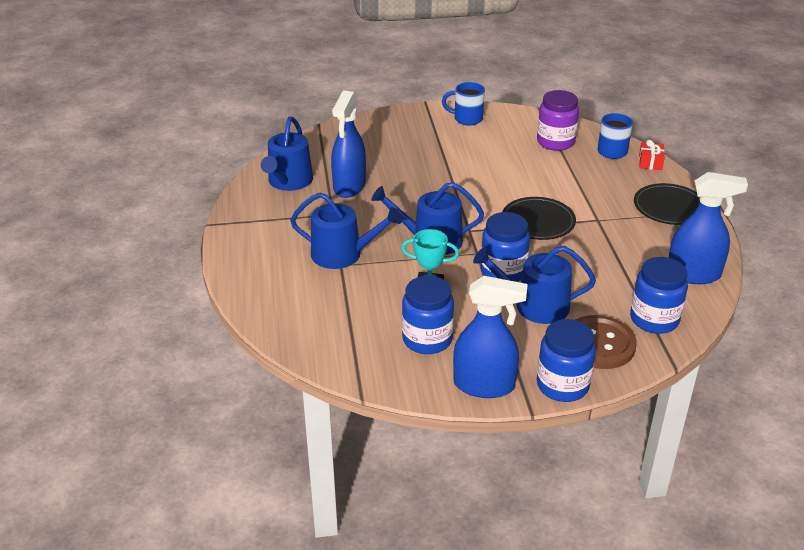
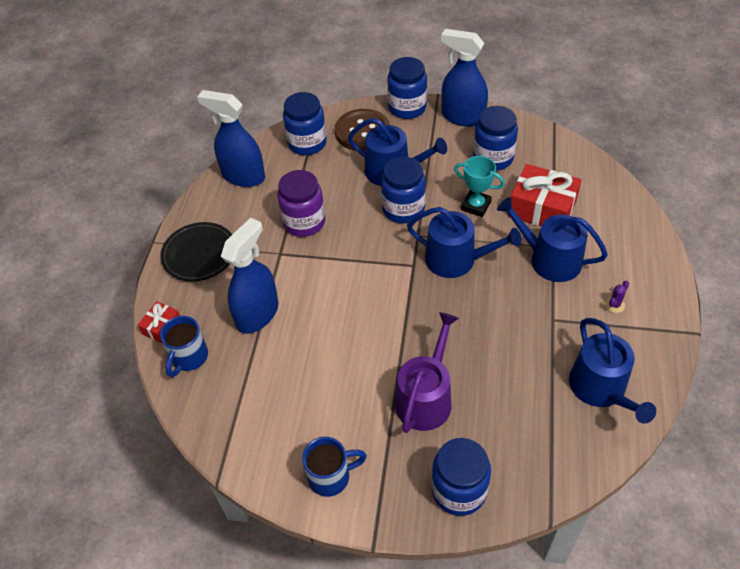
camera: 160 degrees left, 15 degrees up
blue watering can [261,116,313,191] -> blue watering can turned 135 degrees clockwise [569,318,656,424]
blue spray bottle [331,91,366,198] -> blue spray bottle moved to [221,217,278,334]
blue mug [442,82,485,126] -> blue mug turned 45 degrees counterclockwise [302,437,367,497]
black plate [502,197,576,240] -> none
purple jar [537,90,579,151] -> purple jar moved to [277,170,325,237]
none -> purple watering can [395,312,459,433]
none -> blue jar [431,438,491,516]
none -> red gift [508,164,581,227]
none -> purple cactus [605,280,629,313]

